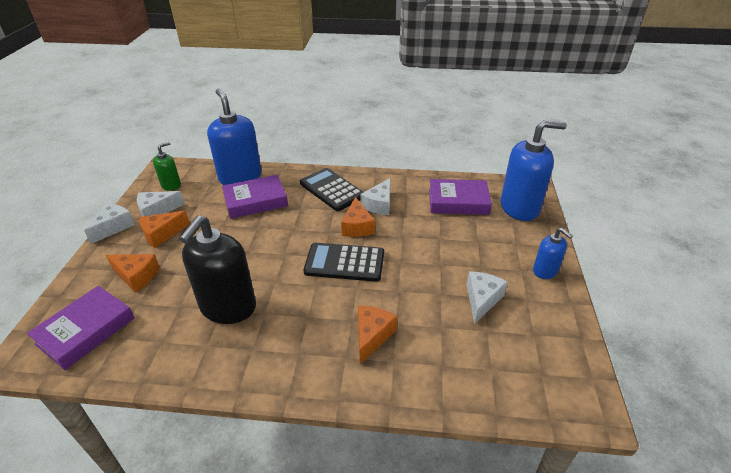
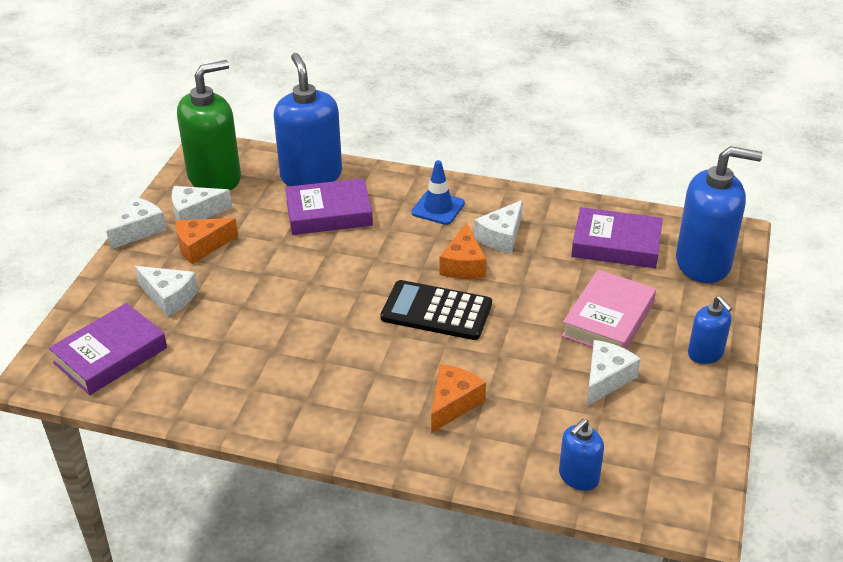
camera: 10 degrees right, 0 degrees up
orange cheese [106,254,160,292] -> white cheese [135,266,198,317]
green soap dispenser [153,142,181,191] -> green soap dispenser [177,60,241,190], size x1.94
black soap dispenser [179,215,256,324] -> none
black calculator [300,168,363,211] -> blue traffic cone [411,160,465,225]
none -> blue soap dispenser [559,419,604,491]
none -> pink book [562,270,656,350]

